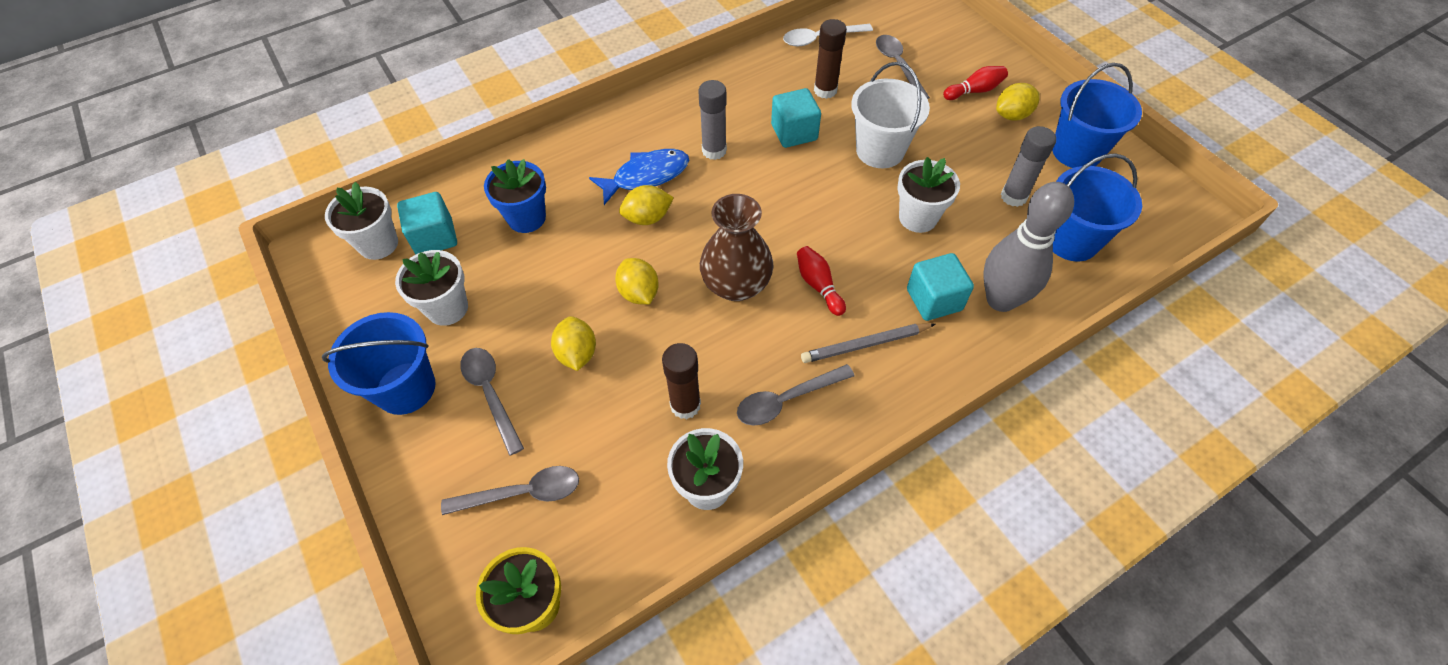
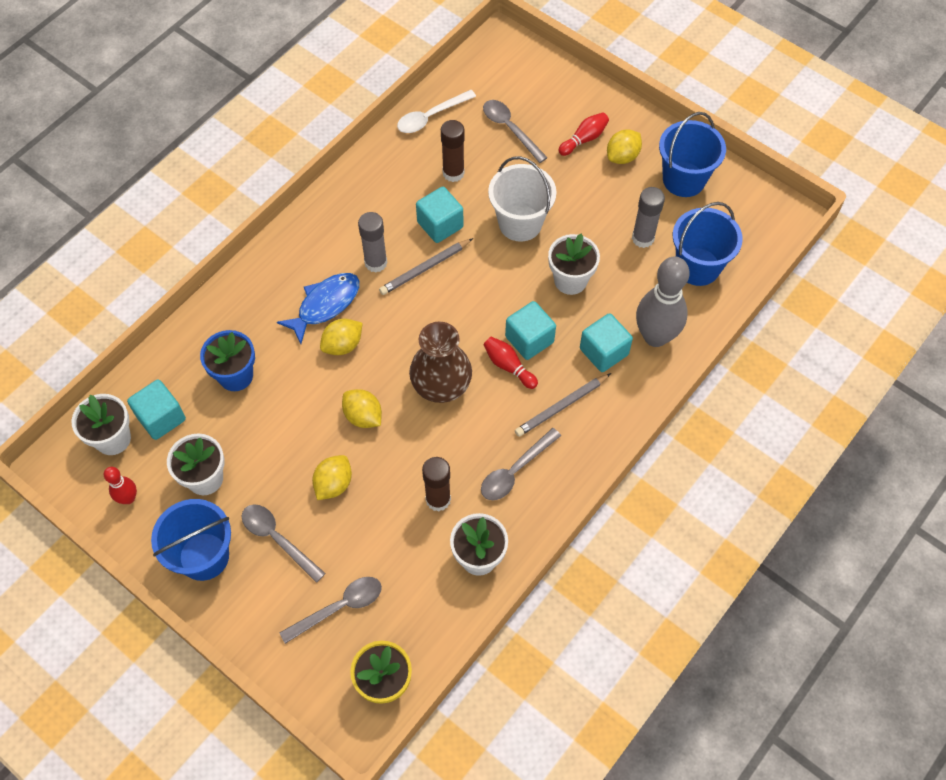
camera: 20 degrees left, 5 degrees up
yellow lemon [551,316,596,371] -> yellow lemon turned 60 degrees clockwise [312,455,352,500]
none -> red bowling pin [104,467,137,504]
none -> grey pencil [379,238,473,295]
none -> turquoise cube [505,301,556,360]

